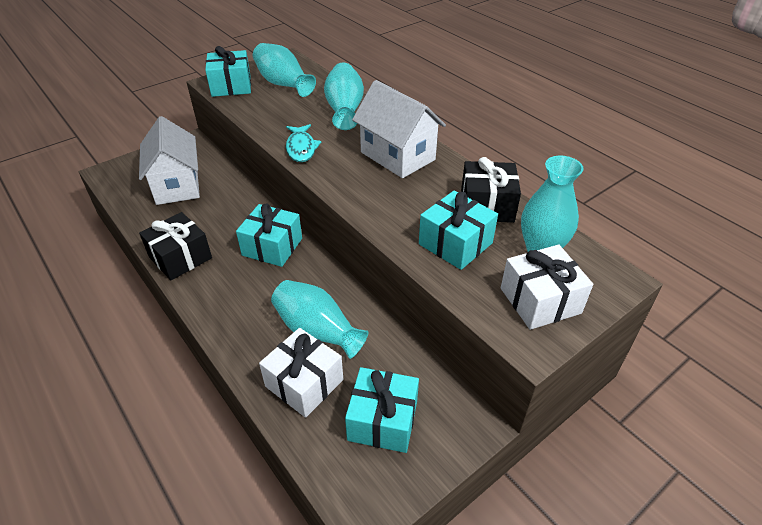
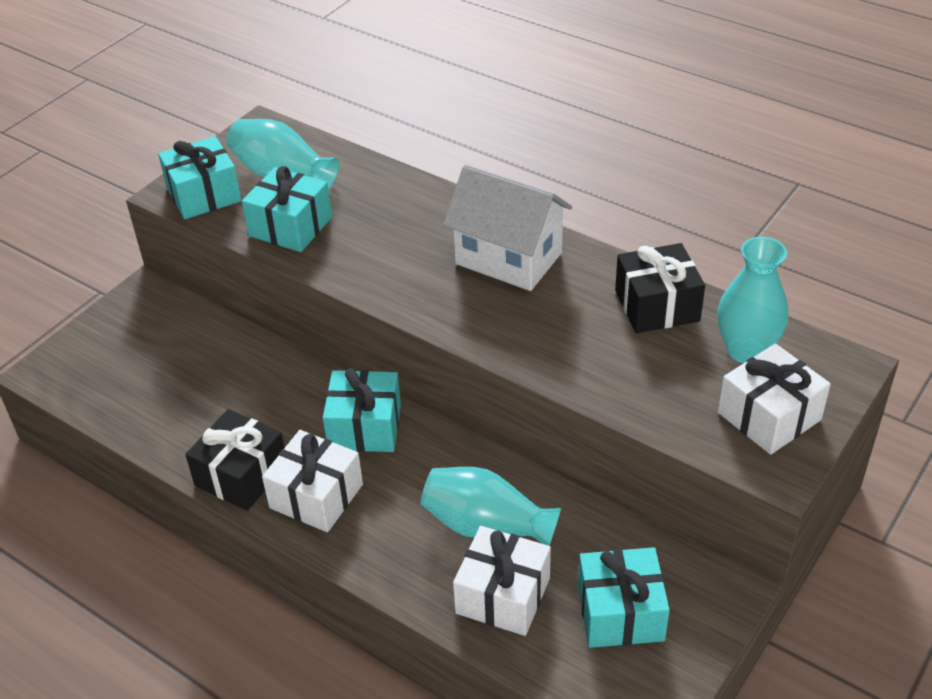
camera: 15 degrees left, 0 degrees up
white house [139,116,200,205] -> none
turquoise fish [286,124,321,162] -> none
turquoise vase [324,63,364,130] -> none
turquoise gift [419,190,498,270] -> turquoise gift moved to [242,166,332,252]
none -> white gift [262,430,363,532]

